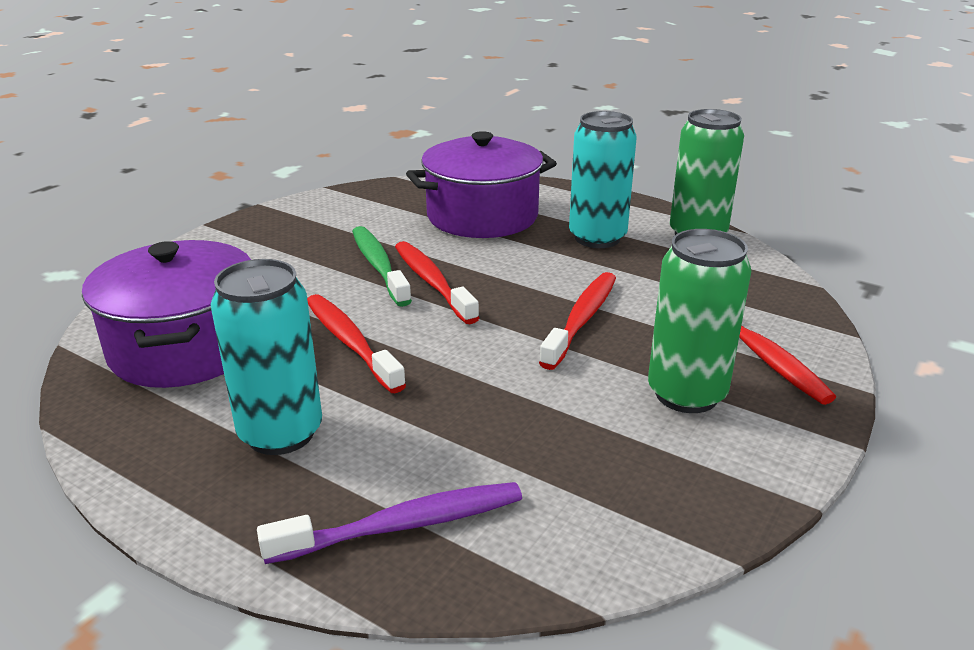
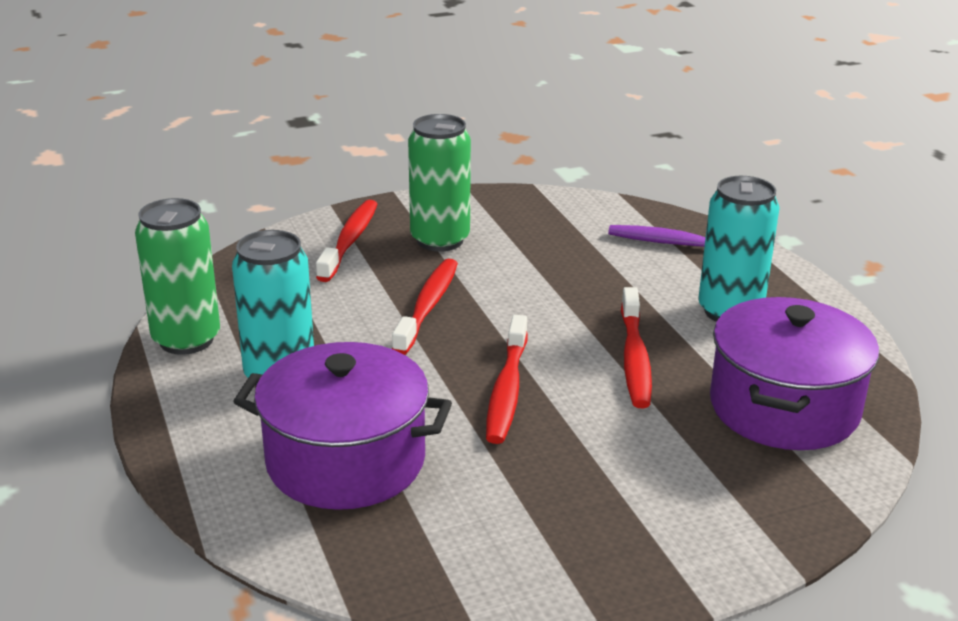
camera: 145 degrees left, 0 degrees up
green toothbrush [352,226,412,307] -> none
red toothbrush [539,272,616,370] -> red toothbrush turned 135 degrees clockwise [392,259,458,355]

